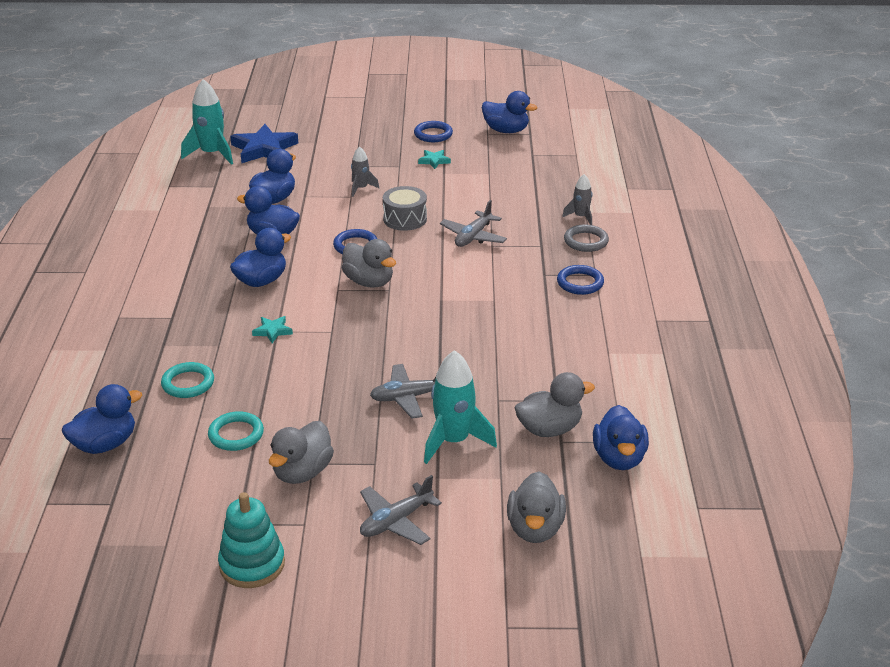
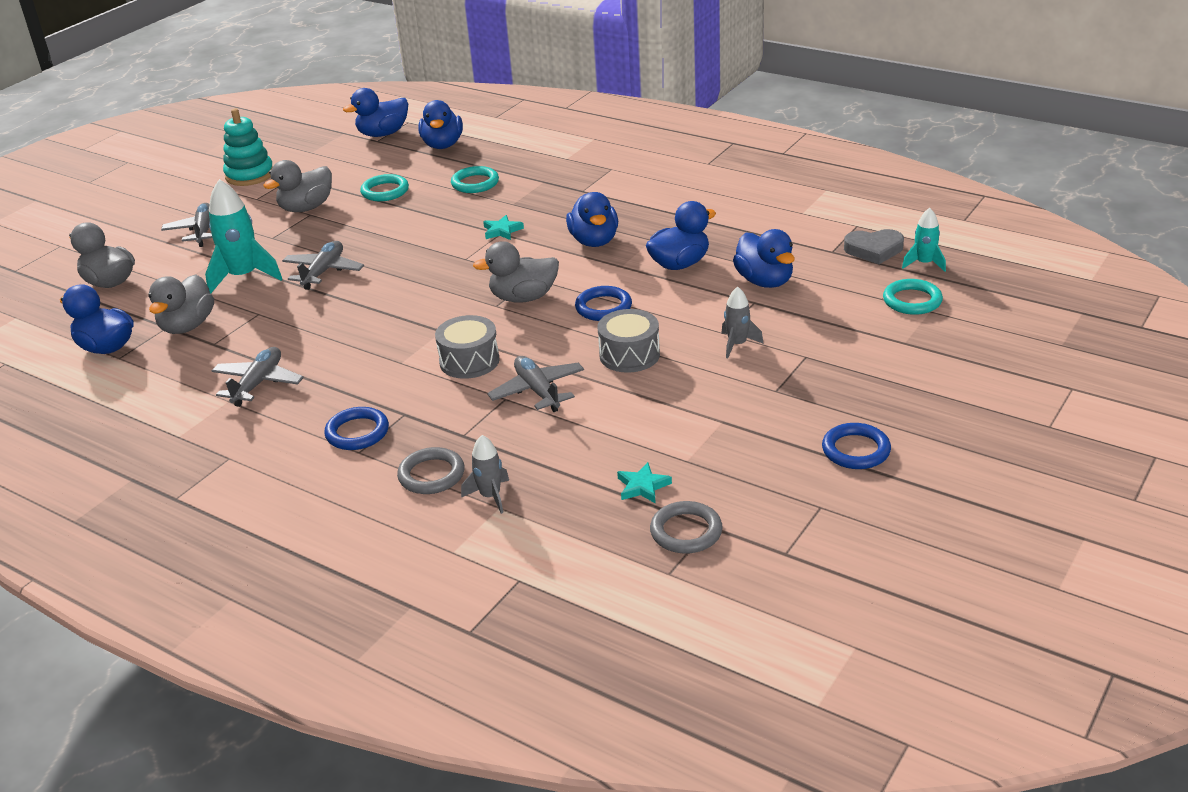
camera: 125 degrees right, 0 degrees up
turquoise rocket [181,79,233,165] -> turquoise rocket [902,208,946,272], size x0.56
blue star [230,124,298,163] -> turquoise ring [883,279,943,315]
grey duck [269,421,334,484] -> grey duck turned 105 degrees counterclockwise [263,160,332,212]
turquoise star [418,150,451,169] -> turquoise star moved to [617,462,672,504]
blue duck [482,91,537,133] -> blue duck moved to [343,88,408,137]
none -> grey plane [212,347,304,407]
none -> grey drum [435,315,500,379]
none -> grey ring [650,501,722,554]
none -> grey heart [844,229,904,264]

